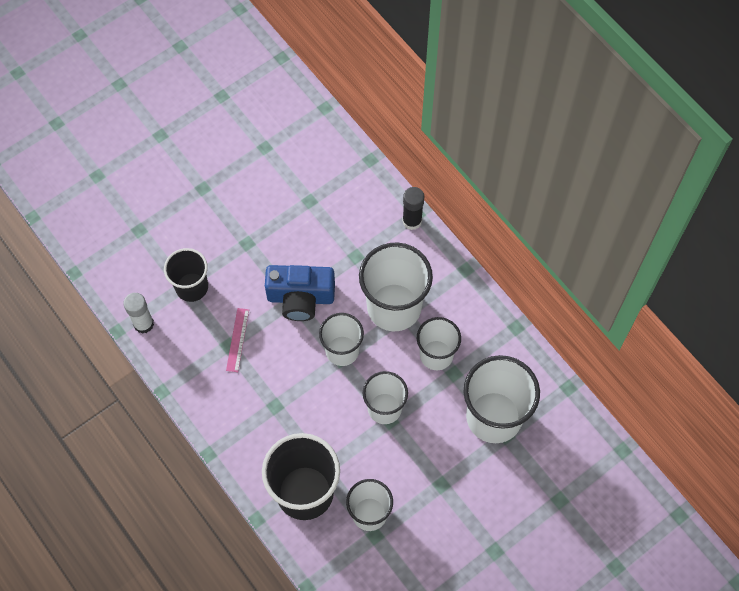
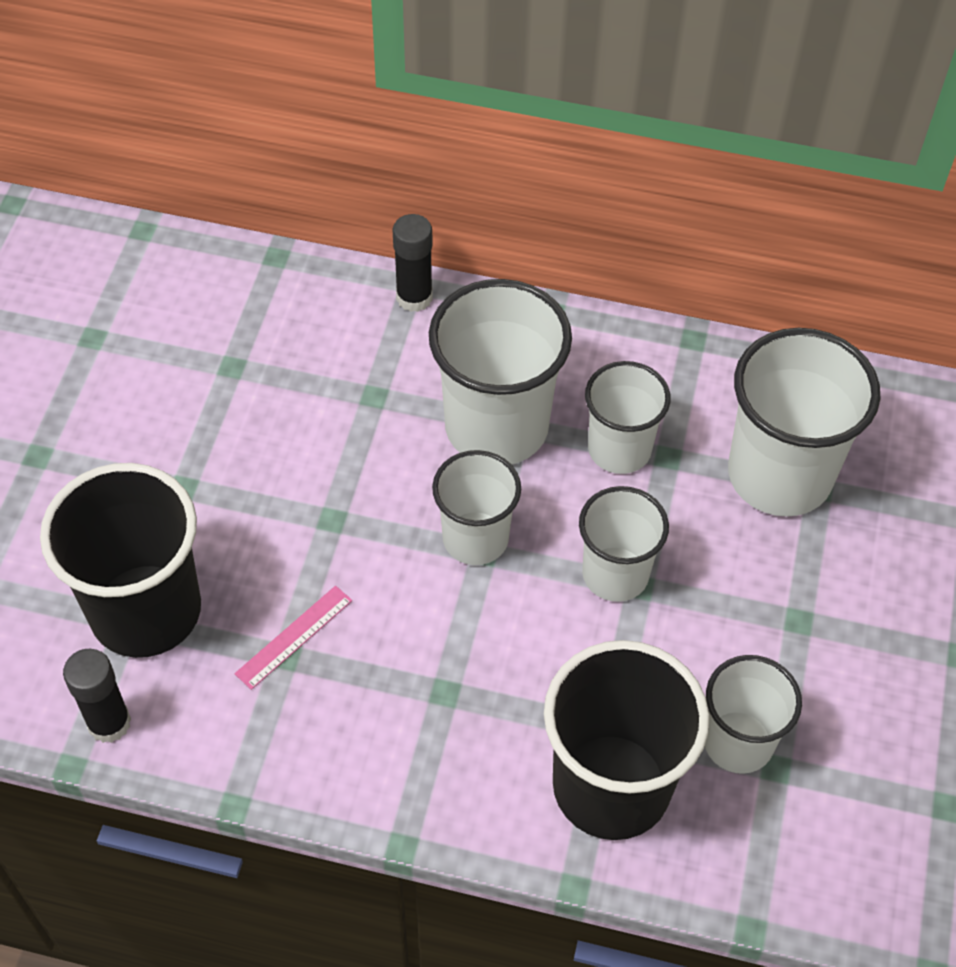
camera: 40 degrees left, 10 degrees down
white glue stick [123,293,154,334] -> black glue stick [63,649,131,743]
black cup [164,248,208,302] -> black cup [40,463,201,658], size x1.64
pink ruler [226,308,249,372] -> pink ruler turned 75 degrees clockwise [234,586,352,690]
blue camera [265,265,335,321] -> none

